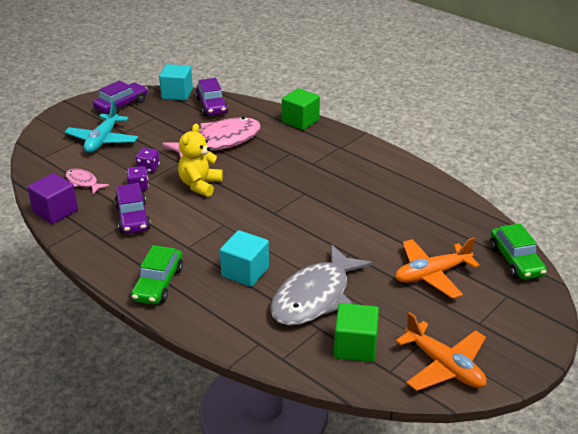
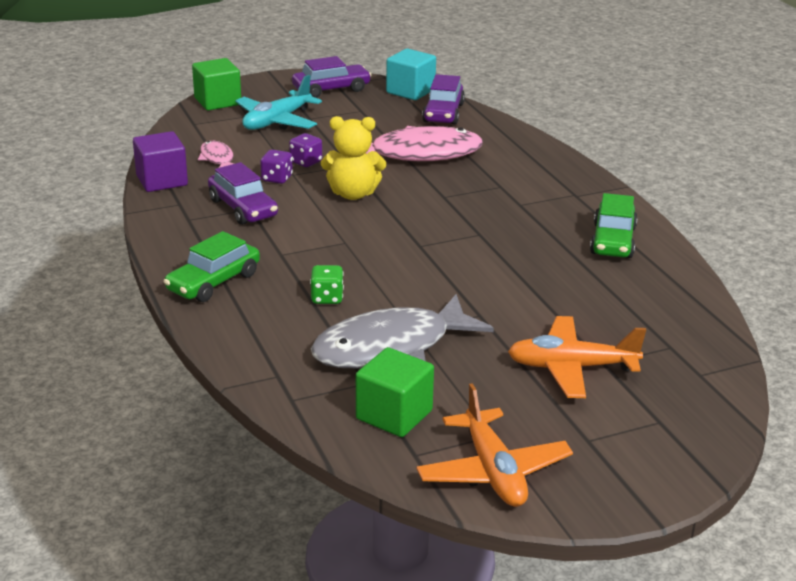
camera: 25 degrees right, 5 degrees down
purple car [114,183,151,234] -> purple car turned 45 degrees counterclockwise [208,162,278,225]
yellow teddy bear [178,124,223,197] -> yellow teddy bear turned 135 degrees counterclockwise [321,116,386,200]
turquoise cube [220,230,269,287] -> green dice [310,265,344,304]
green cube [282,88,320,130] -> green cube moved to [192,58,241,110]
green car [490,223,547,280] -> green car moved to [590,193,638,258]

